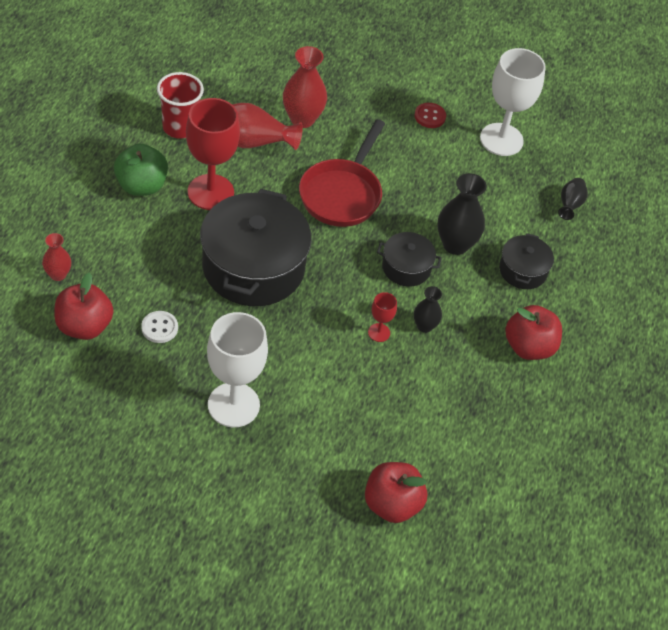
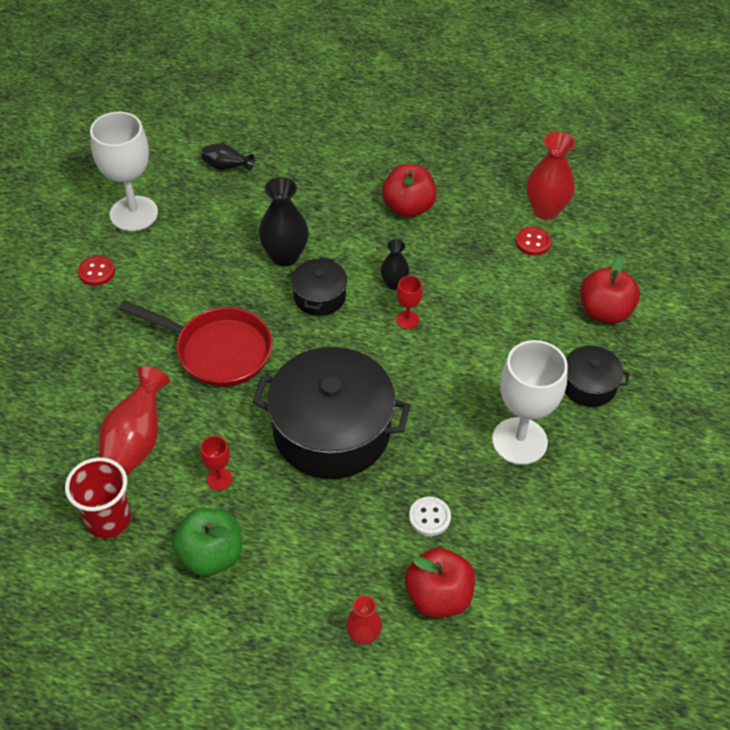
camera: 85 degrees left, 0 degrees up
red goblet [186,98,240,210] -> red goblet [200,436,232,490], size x0.45
red vase [283,46,327,128] -> red vase moved to [527,131,575,220]
black pot [499,233,554,289] -> black pot moved to [565,345,630,407]
none -> red button [516,227,551,256]

